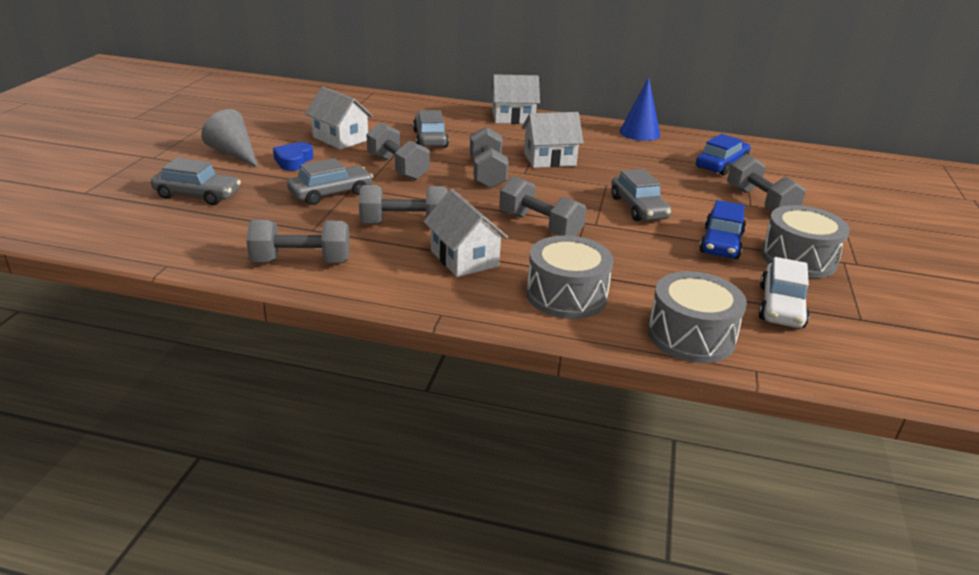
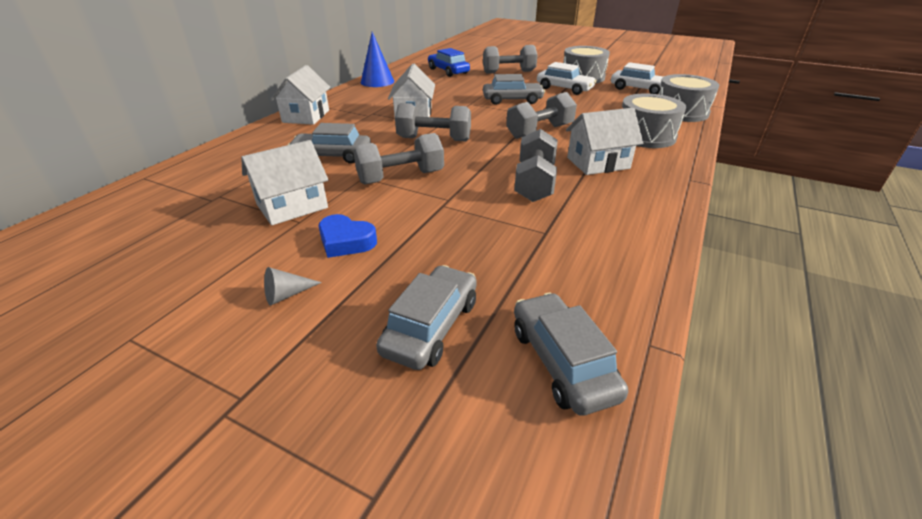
camera: 75 degrees left, 5 degrees up
grey cone [201,109,258,168] -> grey cone [264,267,322,306], size x0.50
grey dumbbell [246,220,350,262] -> none
grey car [287,158,373,205] -> grey car moved to [514,293,628,416]
blue car [699,200,746,259] -> white car [537,62,597,95]

